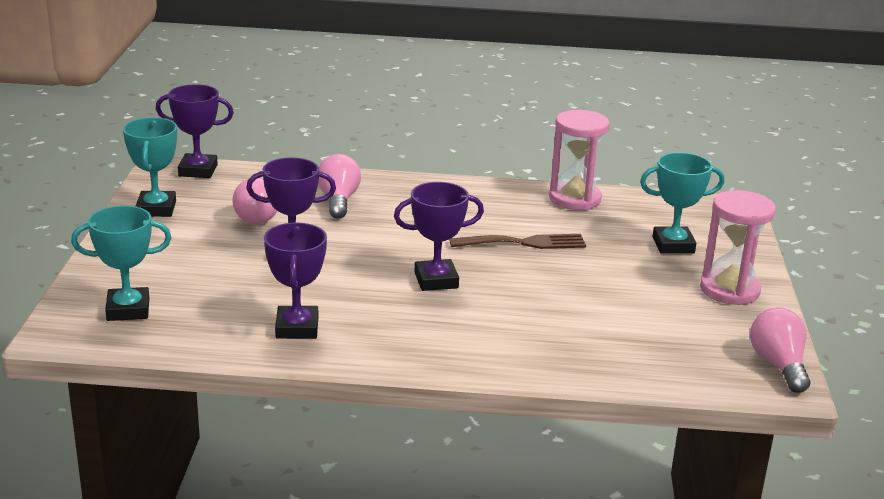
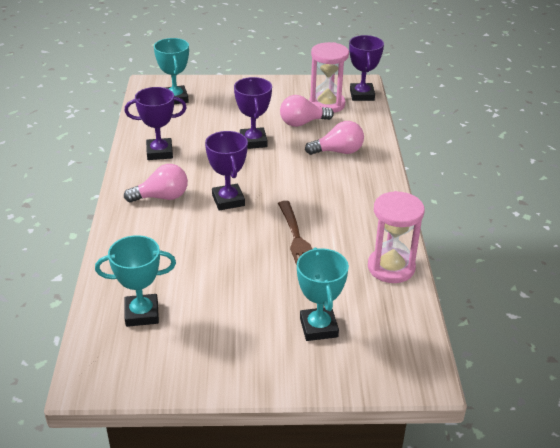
camera: 85 degrees right, 10 degrees up
turquoise trophy [123,117,177,217] -> turquoise trophy moved to [95,235,176,327]
pink hourglass [700,190,776,305] -> pink hourglass moved to [309,42,349,113]
pink light bulb [750,307,811,393] -> pink light bulb moved to [124,164,188,203]

